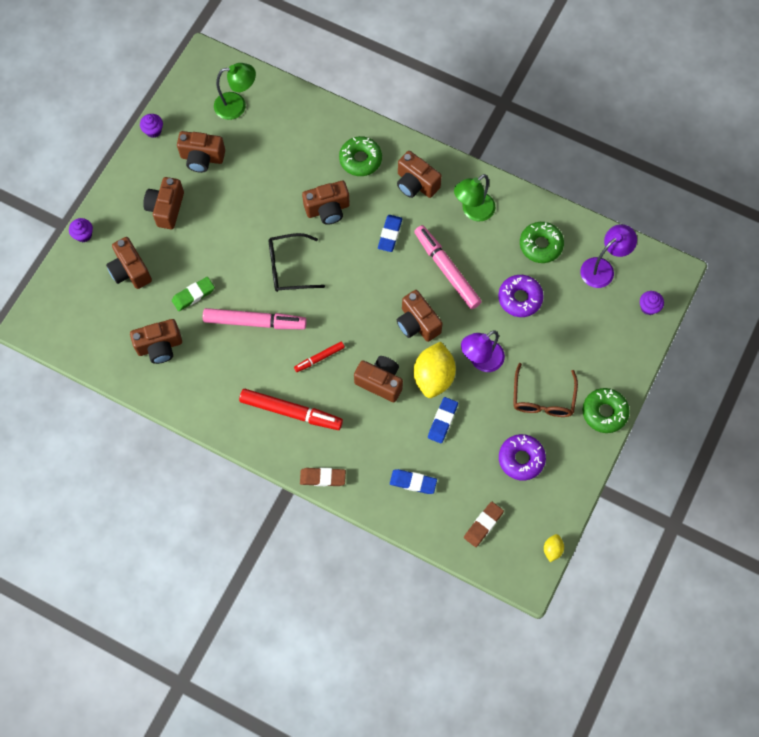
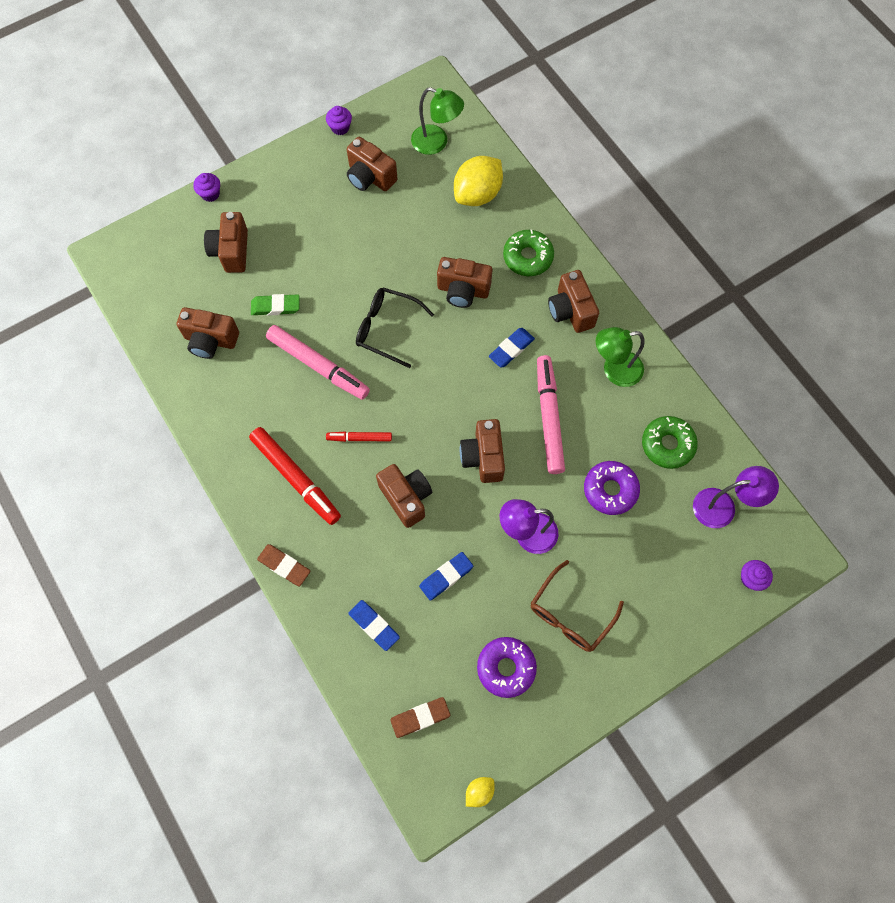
camera: 30 degrees right, 0 degrees up
brown camera [143,177,184,229] -> none
yellow lemon [414,342,456,398] -> yellow lemon moved to [454,156,503,206]
green donut [582,388,630,433] -> none

